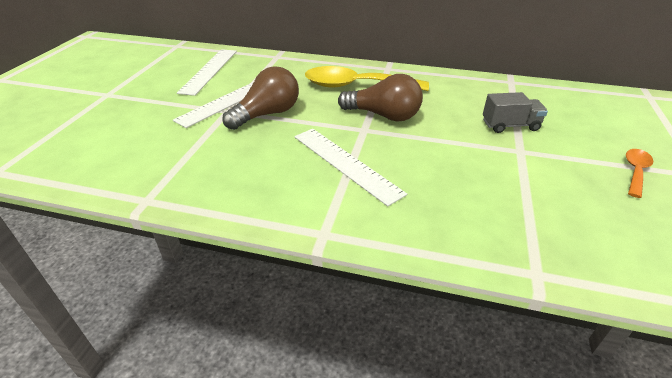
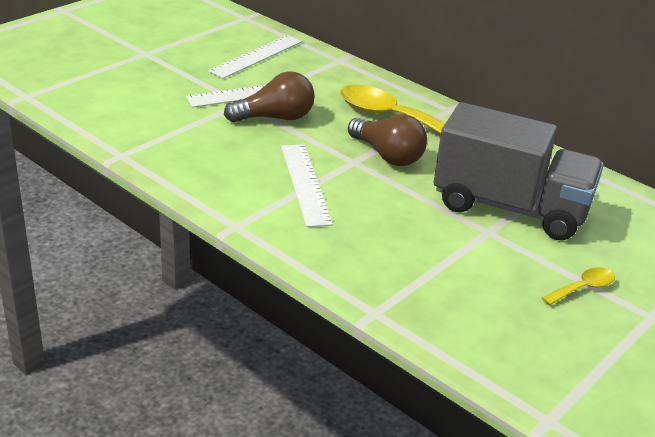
camera: 25 degrees right, 5 degrees down
grey truck [483,92,548,133] -> grey truck [434,102,604,240], size x2.40
orange spoon [626,149,653,198] -> yellow spoon [542,267,615,305]

